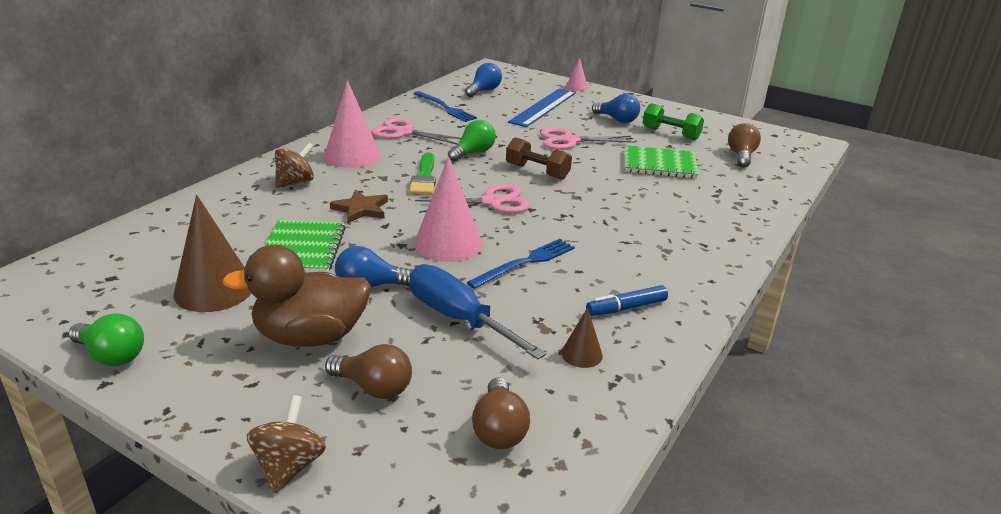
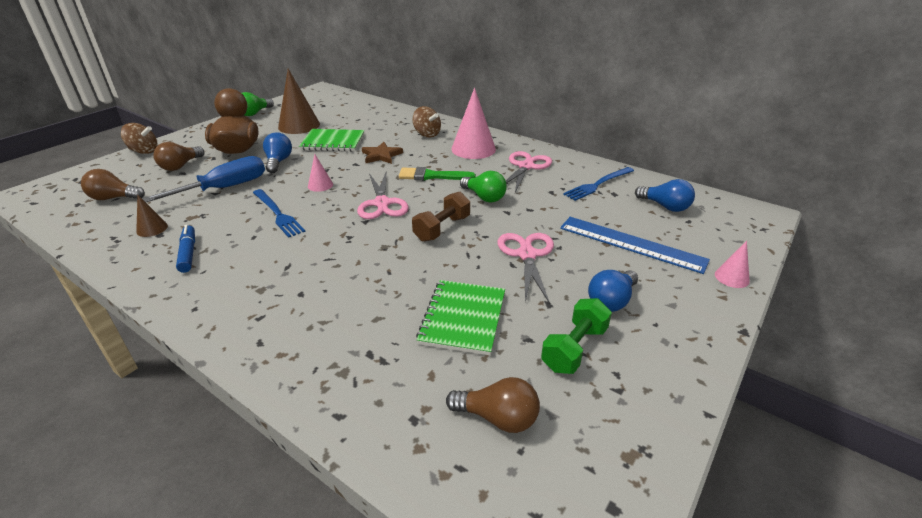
camera: 95 degrees right, 5 degrees up
pink cone [414,157,482,262] -> pink cone [308,154,333,192], size x0.49

